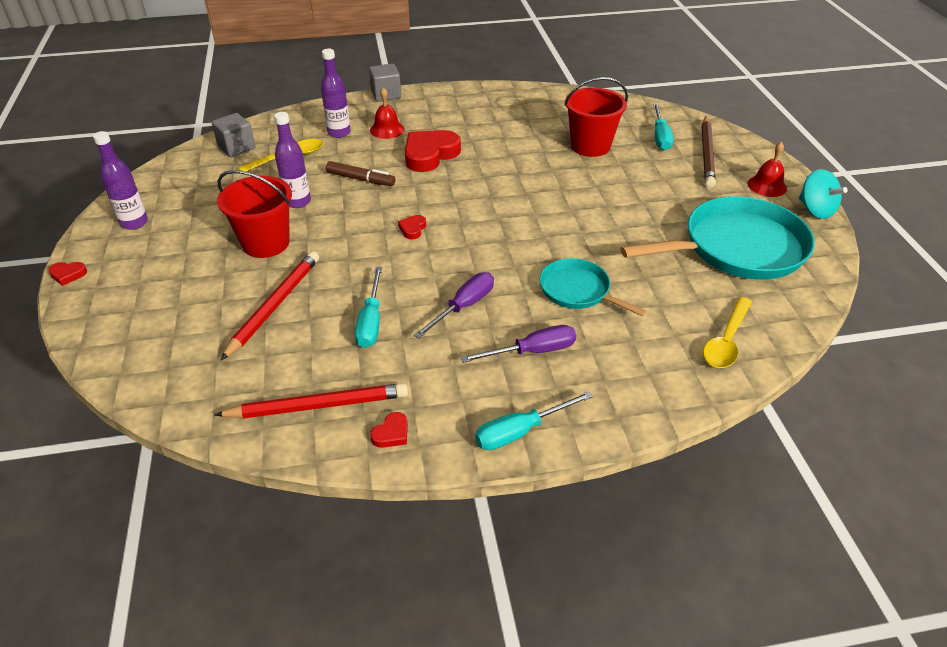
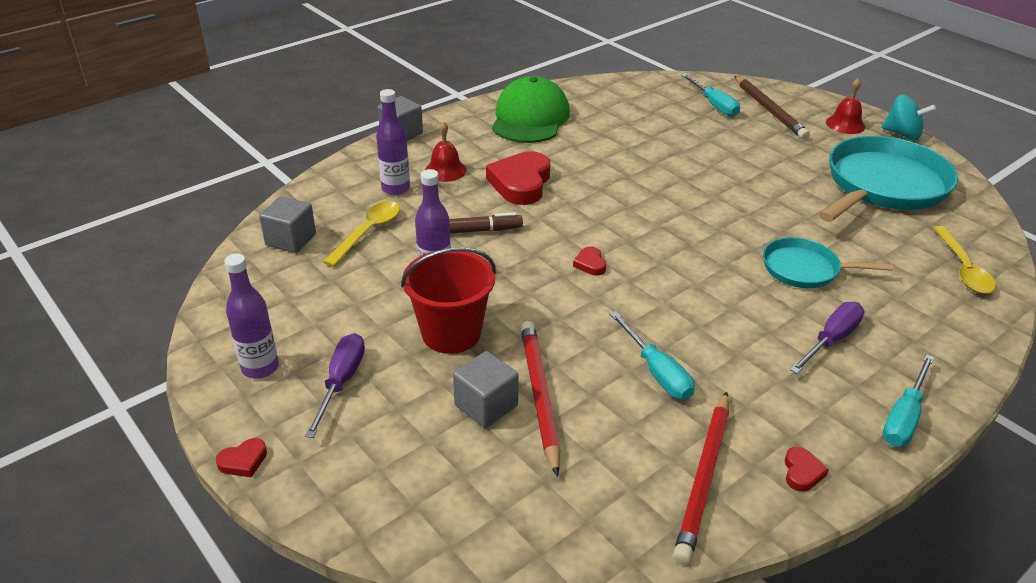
camera: 30 degrees left, 5 degrees down
red pencil [214,383,408,419] -> red pencil turned 150 degrees clockwise [673,391,729,565]
purple screwdriver [414,272,494,339] -> purple screwdriver moved to [305,333,365,438]
red bucket [564,77,628,157] -> none
none -> grey cube [453,351,519,428]
none -> green cap [492,76,570,143]

